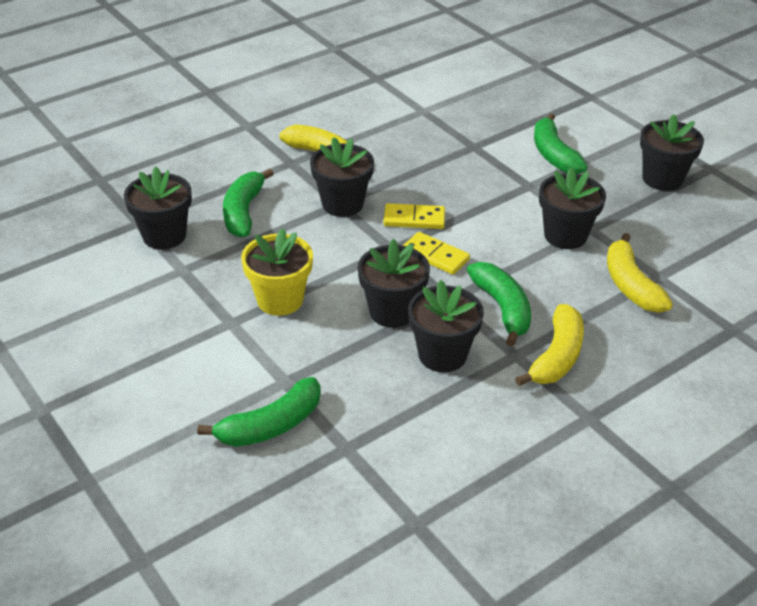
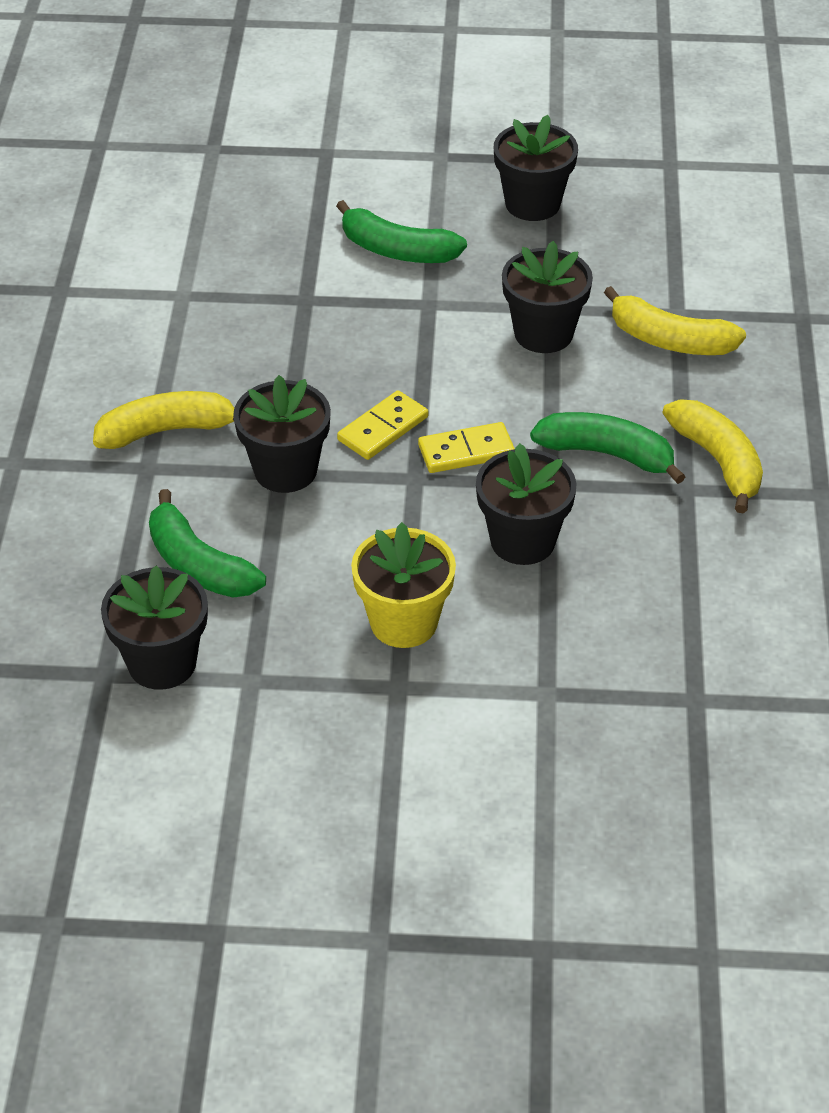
camera: 50 degrees left, 5 degrees up
green banana [197,377,321,447] -> none
black flower pot [408,280,484,372] -> none

